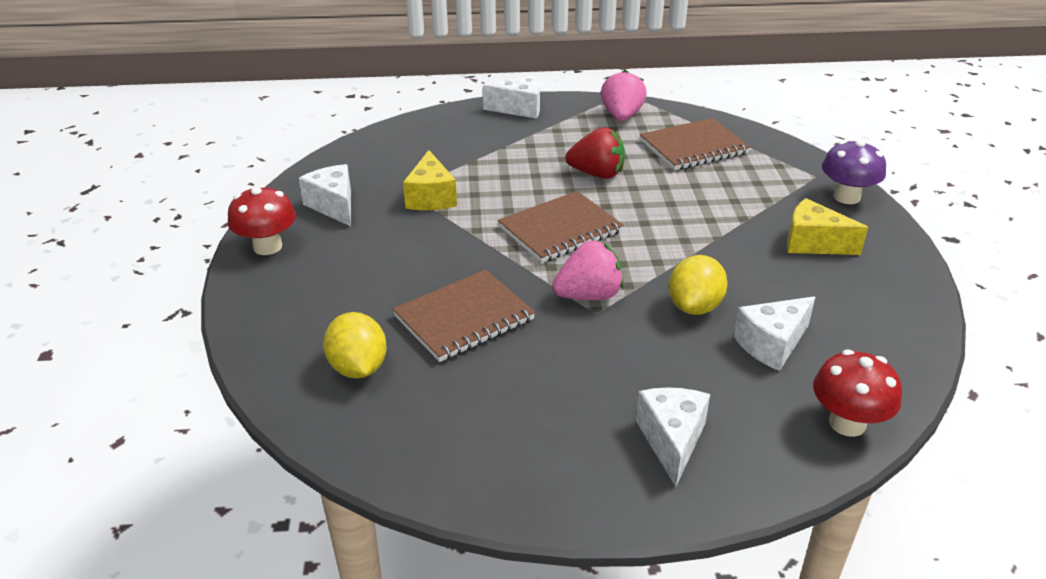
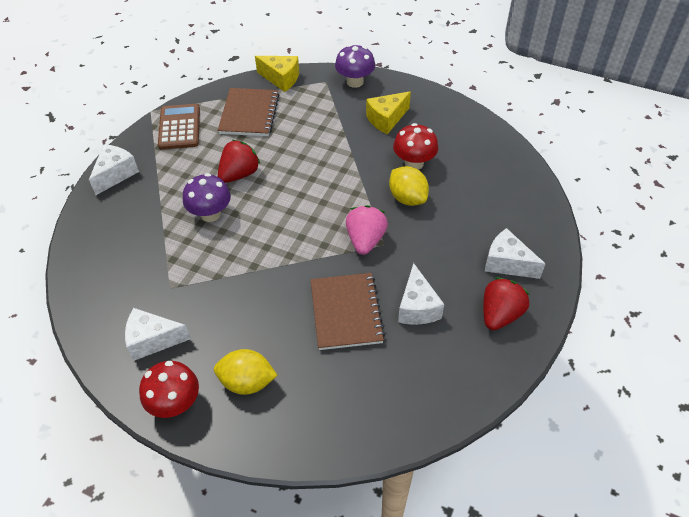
camera: 60 degrees left, 15 degrees up
yellow lemon [323,312,387,378] -> yellow lemon moved to [214,349,278,395]
yellow cheese [403,150,457,210] -> yellow cheese moved to [255,56,299,92]
brown notebook [498,191,624,263] -> none
pink strawberry [601,70,647,121] -> brown calculator [158,104,200,150]
white cheese [734,297,815,371] -> white cheese moved to [398,263,444,325]
red mushroom [813,350,902,437] -> red mushroom moved to [393,123,438,170]
none -> purple mushroom [183,173,231,222]
none -> red strawberry [483,277,530,330]

